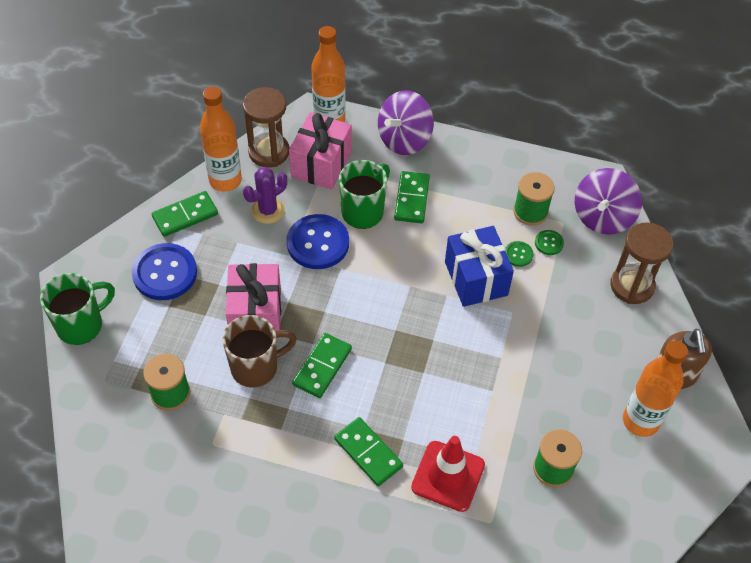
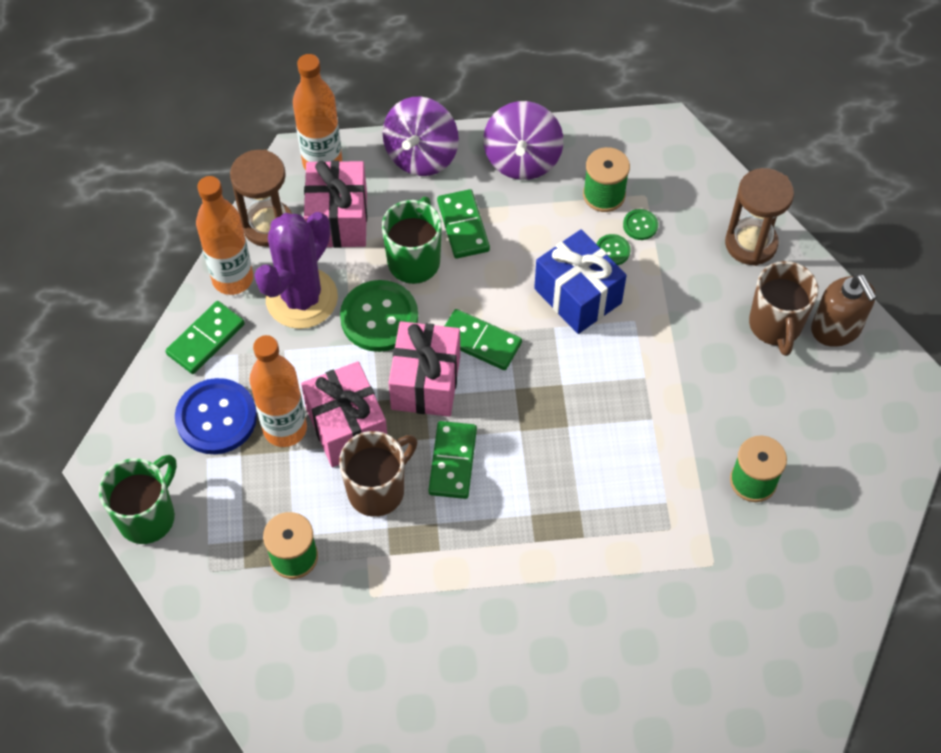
camera: 20 degrees left, 5 degrees up
purple cactus [243,167,287,224] -> purple cactus [254,212,338,329], size x1.71
blue button [286,214,349,269] -> green button [340,280,418,352]
green domino [334,417,403,486] -> green domino moved to [445,309,522,370]
red traffic cone [411,436,485,512] -> none
purple spinning top [575,168,642,235] -> purple spinning top moved to [483,101,563,180]
orange bottle [623,341,688,437] -> orange bottle moved to [250,335,307,447]
none -> pink gift [388,321,460,417]
none -> brown mug [749,261,819,356]

